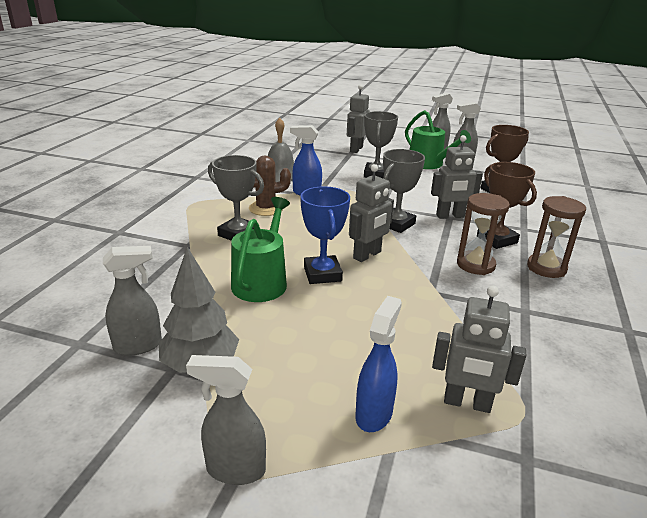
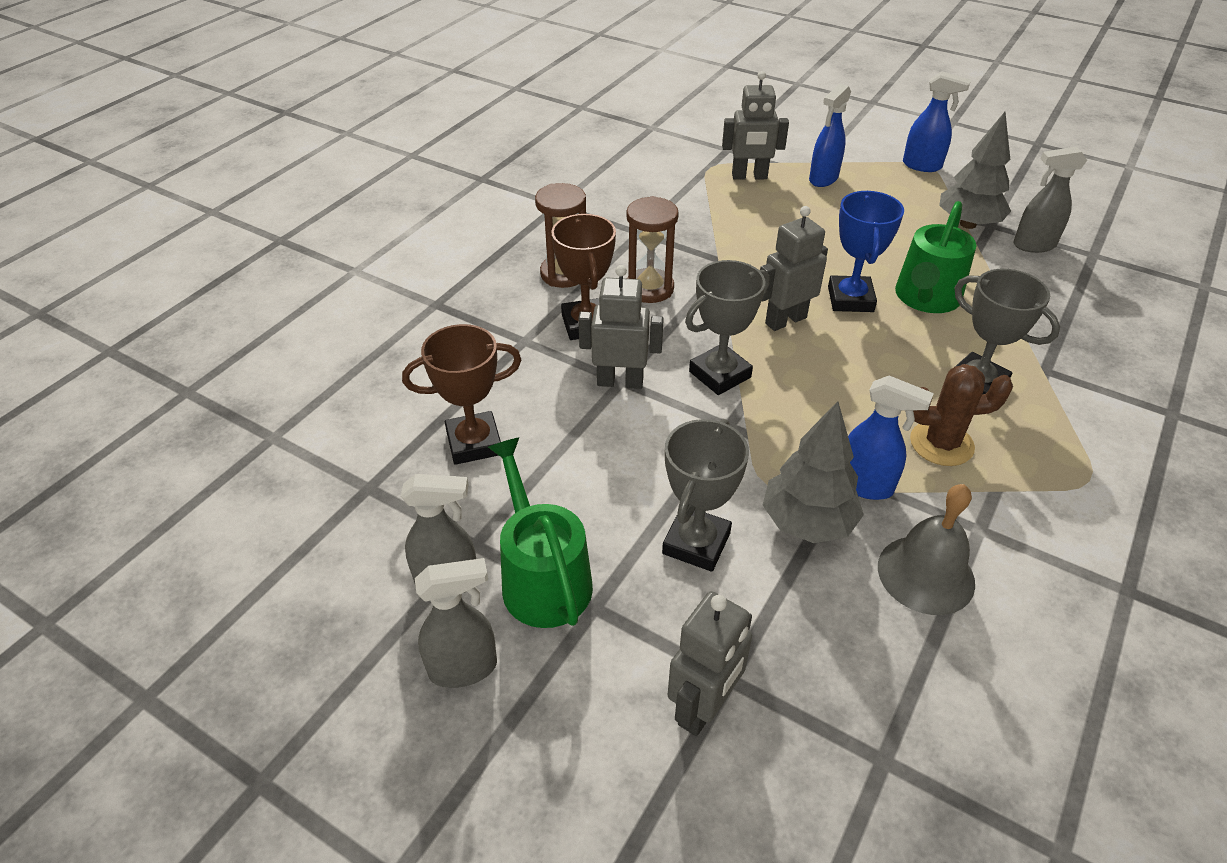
camera: 165 degrees left, 15 degrees up
grey spray bottle [186,355,266,485] -> blue spray bottle [903,71,971,172]
grey robot [432,285,527,413] -> grey robot turned 150 degrees clockwise [722,71,789,180]
none -> grey tree [763,401,864,543]

